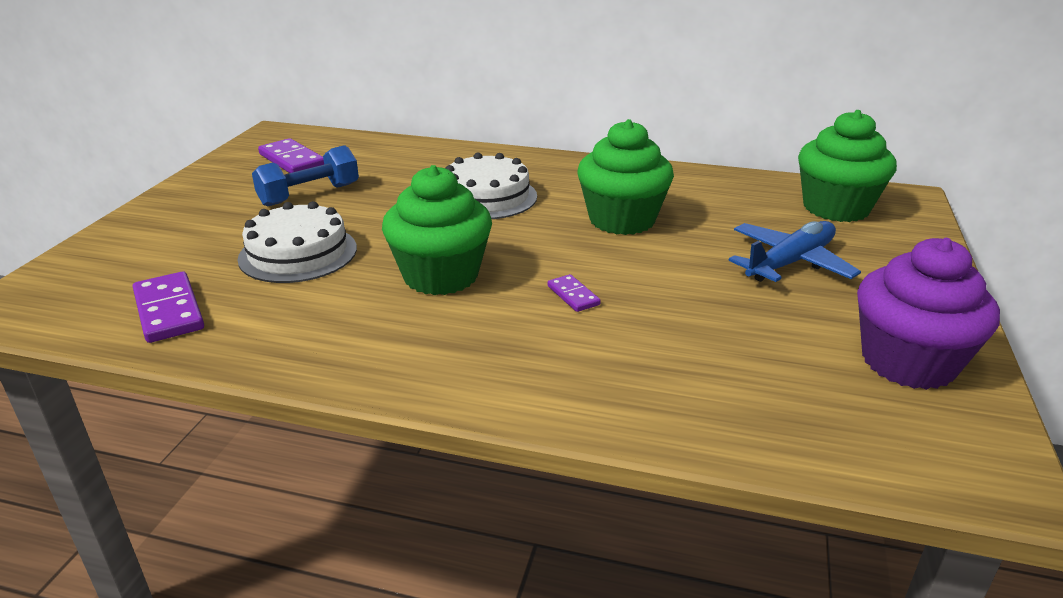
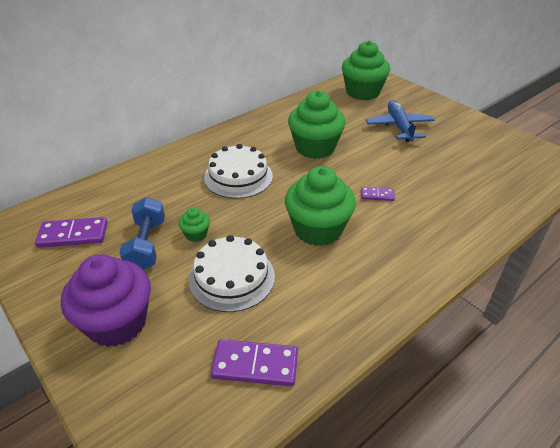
camera: 55 degrees left, 10 degrees up
purple cupcake [857,238,1000,390] -> purple cupcake moved to [61,254,151,347]
none -> green cupcake [179,207,210,242]

